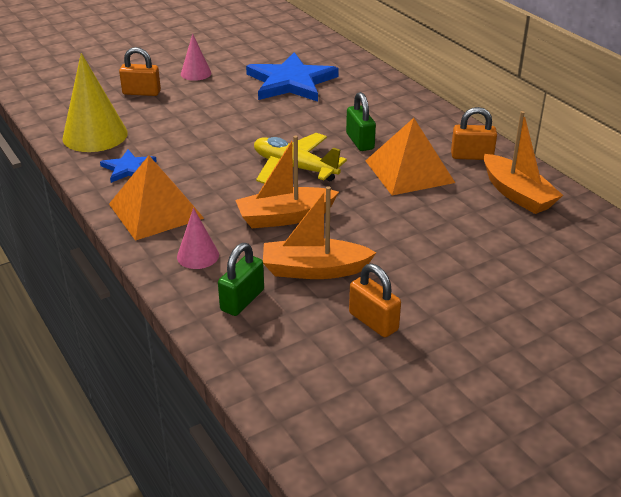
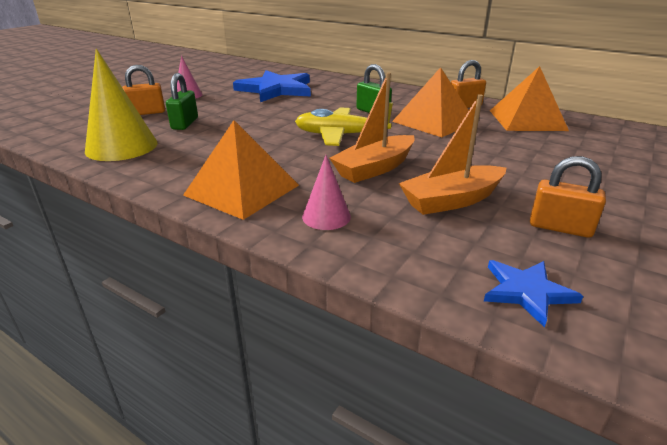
camera: 25 degrees left, 5 degrees down
blue star [100,150,157,183] -> blue star moved to [484,260,583,328]
green padlock [218,243,264,316] -> green padlock moved to [166,73,198,130]
orange boat [484,111,563,214] -> orange pyramid [490,66,569,131]

